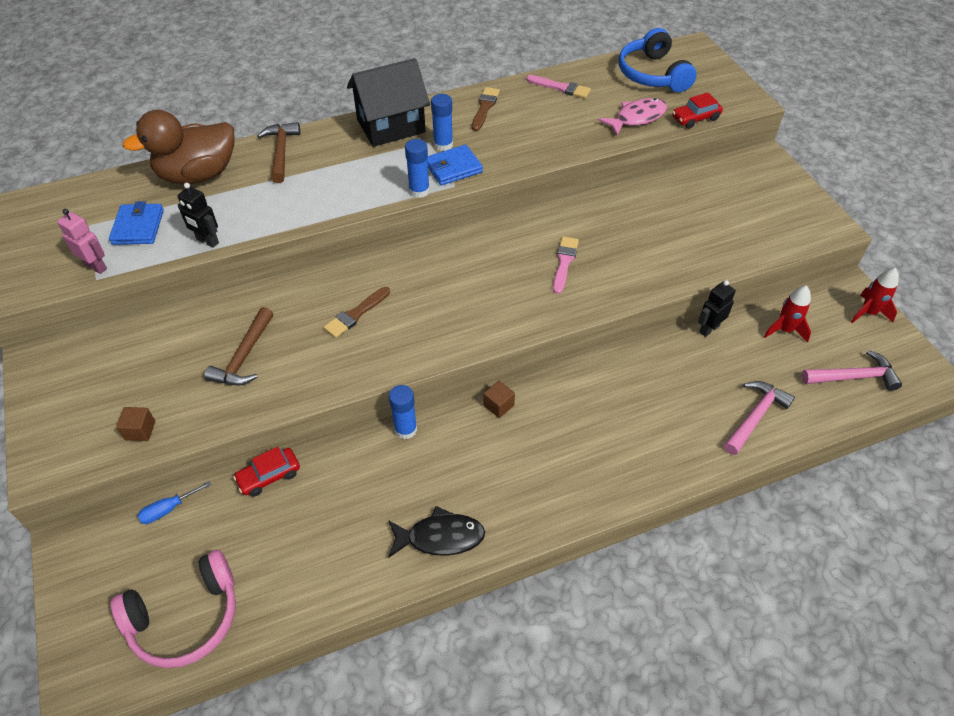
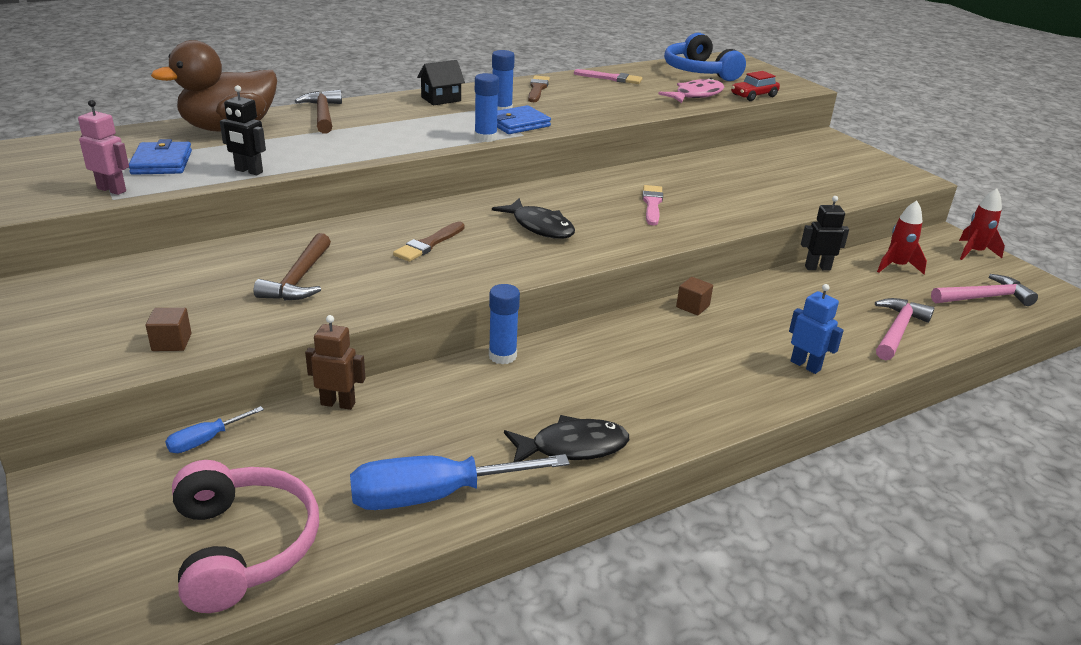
camera: 10 degrees left, 20 degrees down
pink headphones [111,550,236,668] -> pink headphones turned 75 degrees counterclockwise [172,460,319,613]
red car [233,447,300,497] -> brown robot [305,315,365,410]
black house [347,58,430,147] -> black house [417,60,465,105], size x0.52
brown cube [484,381,515,418] -> brown cube moved to [676,277,713,315]
black robot [698,280,736,337] -> black robot turned 45 degrees clockwise [801,196,849,271]
none -> blue screwdriver [350,454,570,510]
none -> black fish [492,198,575,239]
none -> blue robot [789,284,844,374]

